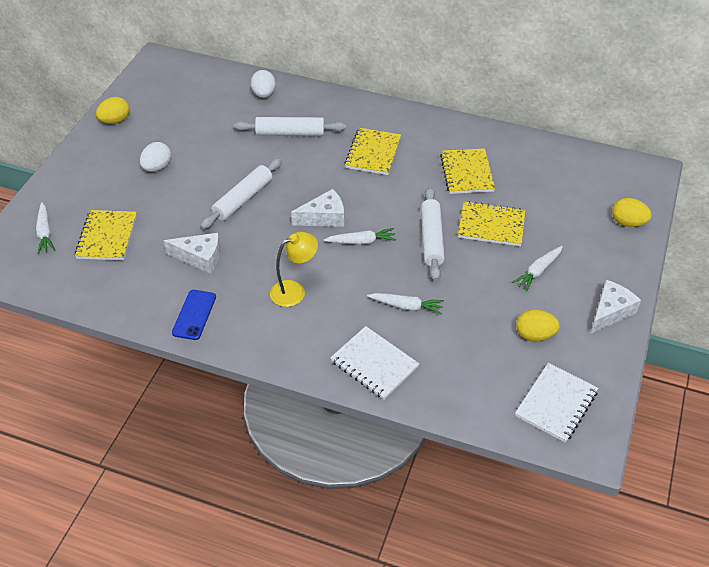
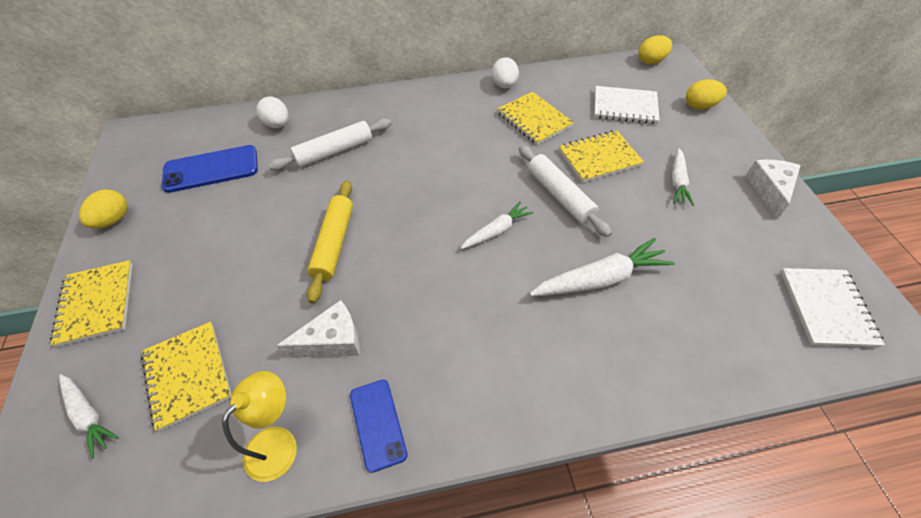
camera: 30 degrees left, 5 degrees up
white egg [140,142,171,172] -> white egg moved to [492,57,519,88]
white rolling pin [200,158,282,229] -> yellow rolling pin [307,180,353,304]
yellow lamp [270,232,318,307] -> yellow lamp moved to [222,371,297,482]
white cheese [291,189,344,227] -> none
white notebook [330,326,419,400] -> white notebook moved to [594,86,660,124]
yellow notebook [344,128,401,175] -> yellow notebook moved to [50,260,132,347]
white carrot [367,293,444,314] -> white carrot [530,238,675,296], size x1.62
yellow egg [516,309,560,341] -> yellow egg moved to [638,35,672,65]
none -> blue phone [162,145,258,193]

